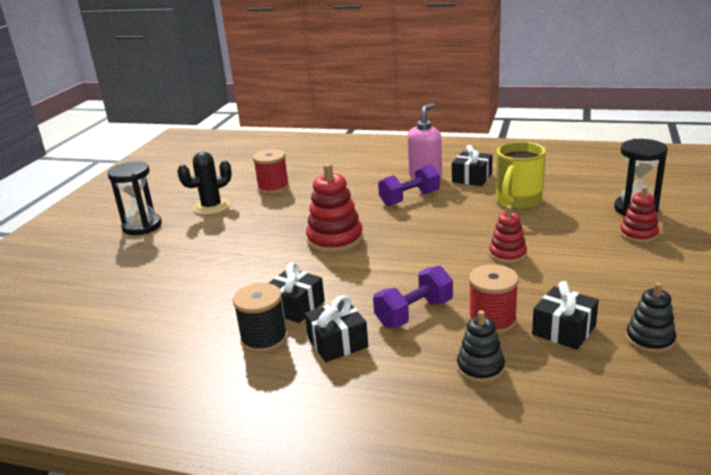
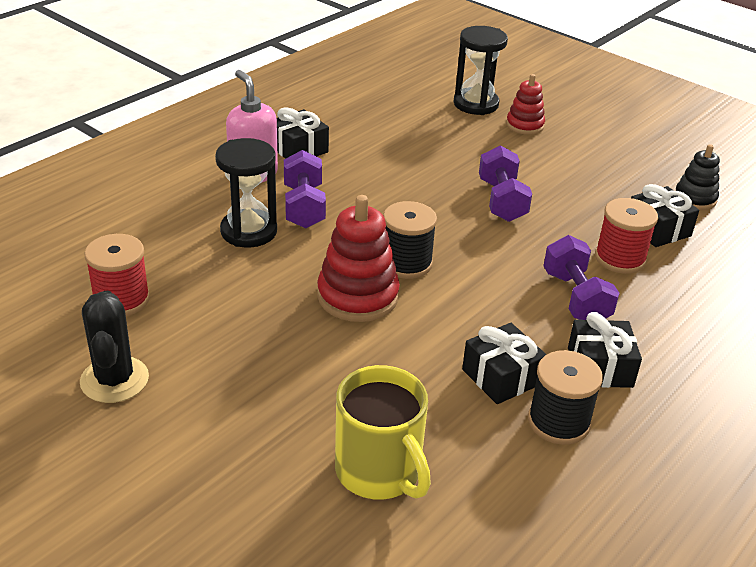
camera: 70 degrees left, 10 degrees up
black hourglass [107,161,162,235] -> black hourglass moved to [215,138,277,248]
black stacking toy [457,310,505,383] -> none
red stacking toy [489,206,527,264] -> purple dumbbell [479,145,532,222]
yellow mug [496,142,546,210] -> yellow mug moved to [335,365,431,500]
none -> black spool [383,201,437,279]

